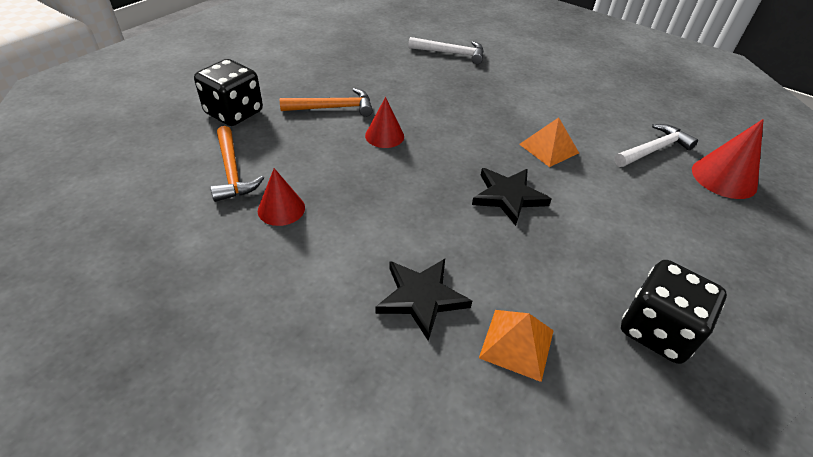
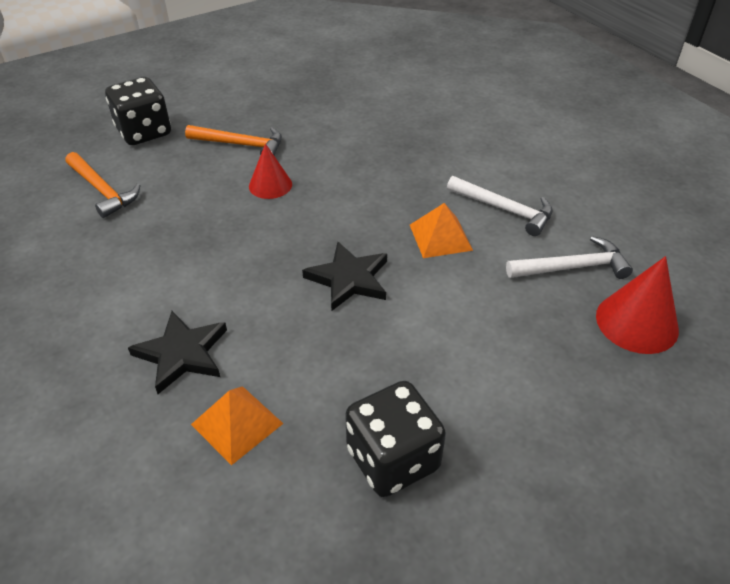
camera: 25 degrees right, 0 degrees up
orange hammer [210,126,264,202] -> orange hammer turned 45 degrees counterclockwise [65,152,140,218]
red cone [258,168,305,226] -> none
white hammer [408,37,484,64] -> white hammer moved to [447,176,553,236]

